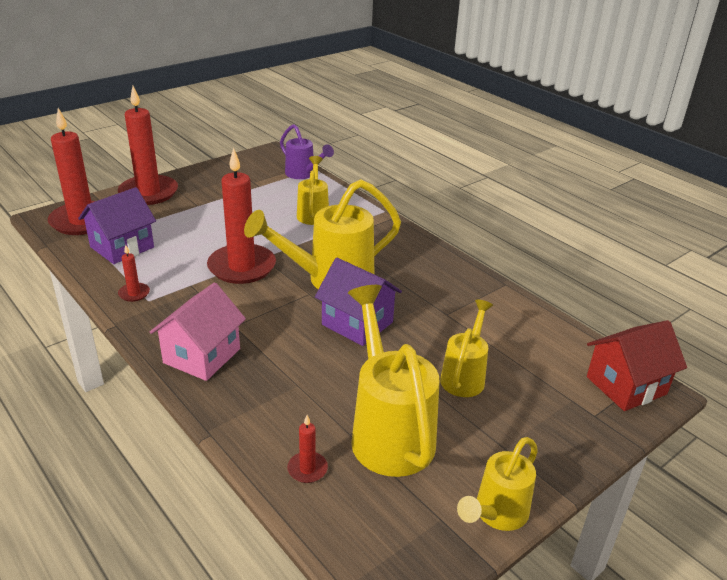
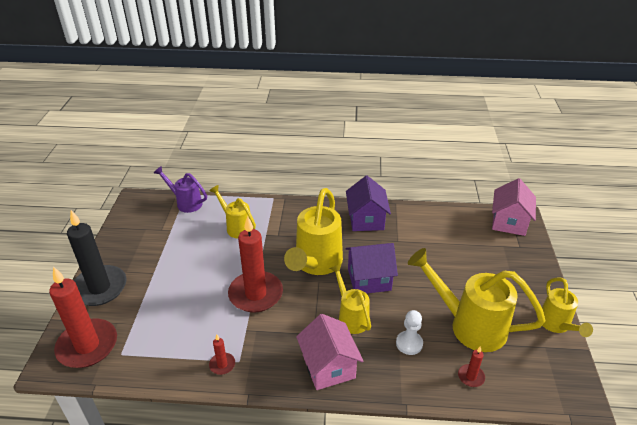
camera: 45 degrees left, 5 degrees up
purple house [78,187,156,264] -> purple house moved to [346,176,391,231]
red candle [118,86,178,205] -> black candle [67,210,126,306]
purple watering can [280,124,334,179] -> purple watering can turned 150 degrees counterclockwise [154,166,207,213]
yellow watering can [440,300,493,397] -> yellow watering can moved to [330,264,371,334]
red house [587,320,687,411] -> pink house [492,178,536,236]
none -> white pawn [396,310,423,355]

